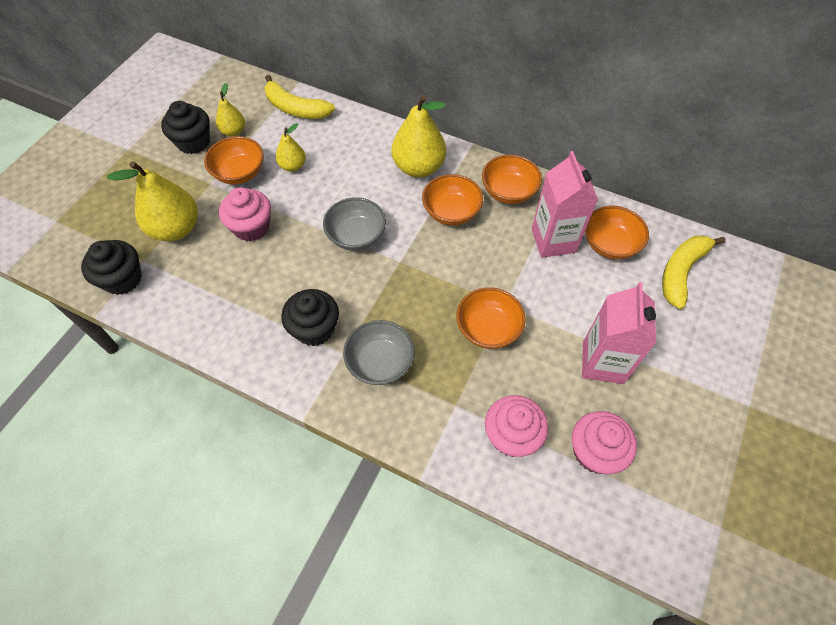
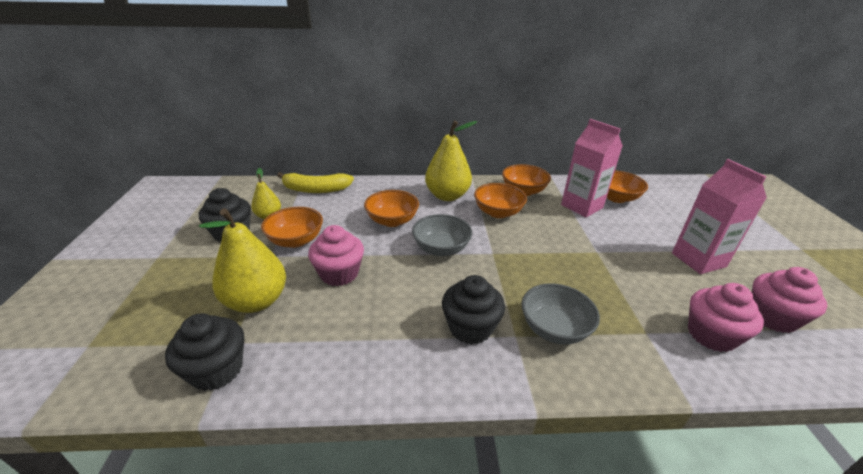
camera: 30 degrees left, 25 degrees down
yellow pear [276,123,306,172] -> none
orange bowl [456,287,526,349] -> orange bowl moved to [364,190,419,227]
yellow banana [662,235,726,309] -> none

